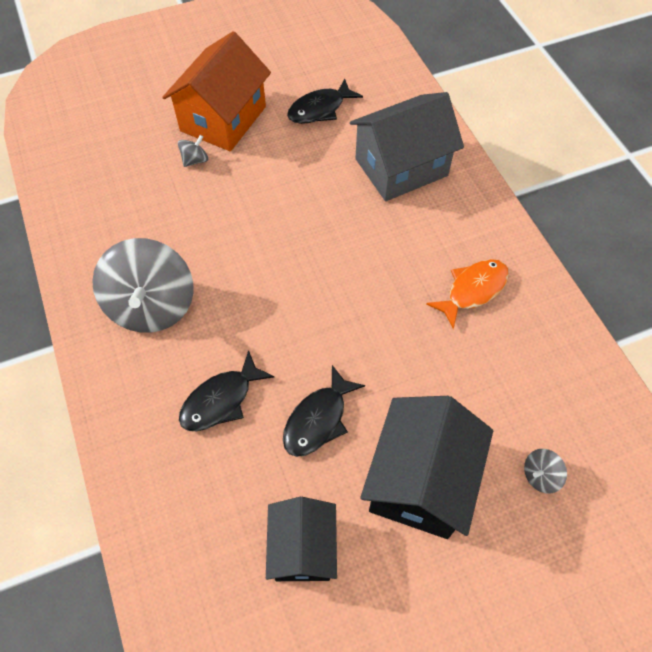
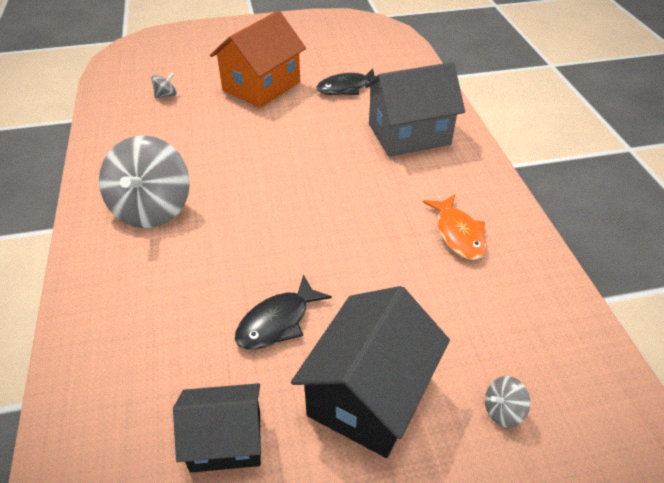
camera: 10 degrees right, 15 degrees down
grey spinning top [178,135,208,167] -> grey spinning top moved to [151,73,177,98]
black fish [179,350,274,431] -> none
black house [266,497,337,581] -> black house turned 75 degrees clockwise [173,383,261,473]
orange fish [426,259,509,329] -> orange fish turned 105 degrees clockwise [423,194,487,260]

